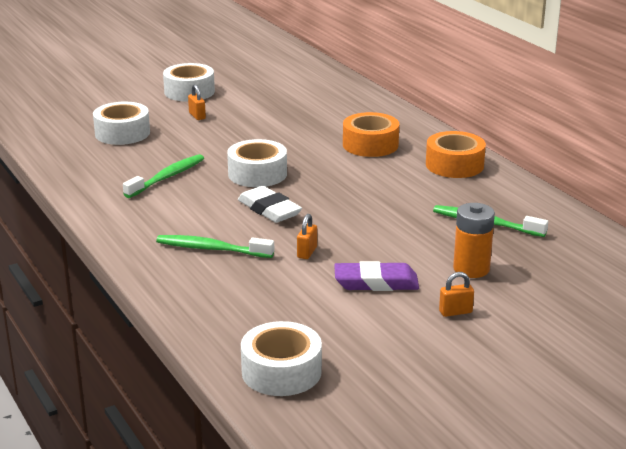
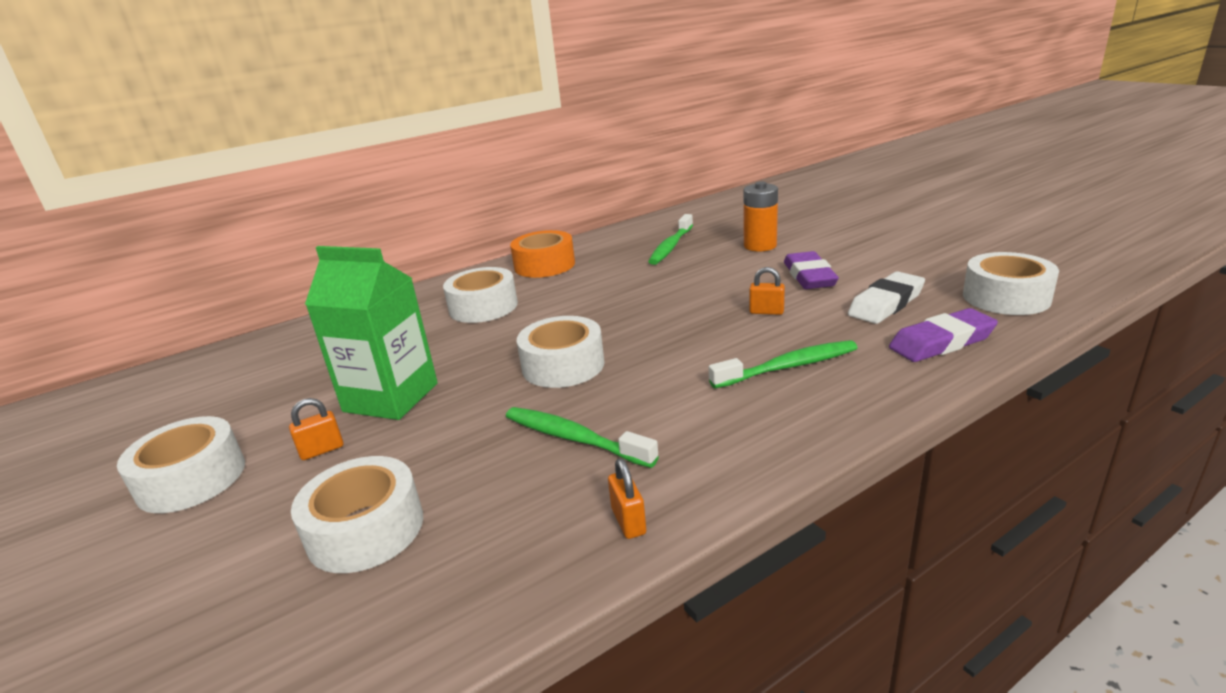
camera: 90 degrees left, 0 degrees up
green toothbrush [156,235,274,258] -> green toothbrush turned 120 degrees counterclockwise [709,340,857,388]
white eraser [238,186,302,223] -> white eraser moved to [848,271,925,324]
orange tape [343,112,399,157] -> white tape [443,267,518,323]
orange padlock [439,272,474,317] -> orange padlock moved to [608,458,646,539]
none -> green carton [305,246,438,420]
none -> purple eraser [889,308,998,362]

